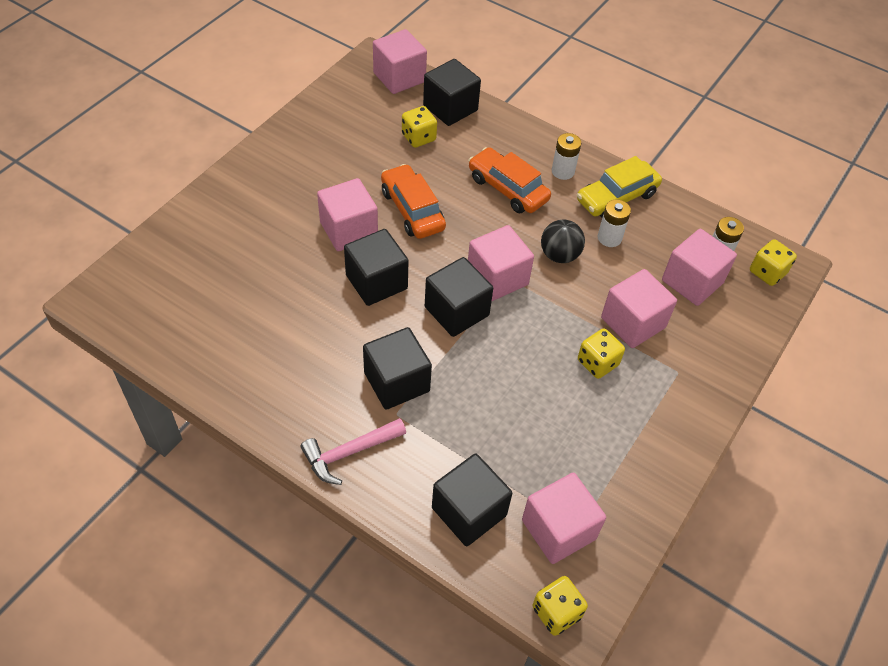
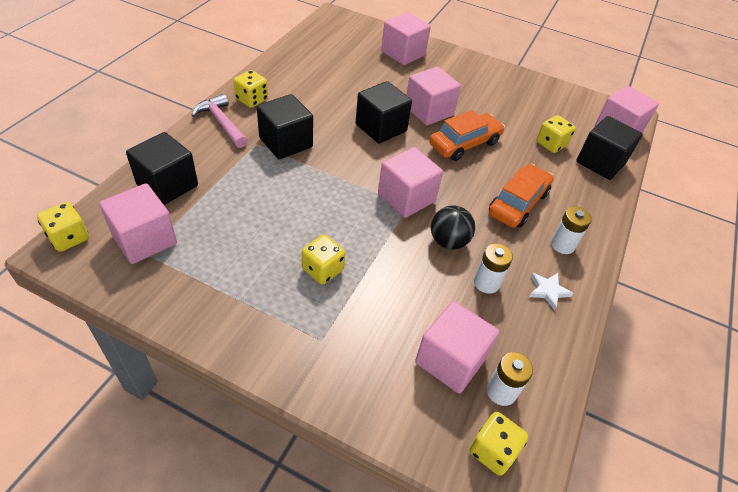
camera: 80 degrees right, 5 degrees down
black cube [425,257,493,337] -> none
yellow car [577,156,662,218] -> white star [529,273,574,310]
pink cube [601,269,677,348] -> pink cube moved to [381,12,431,65]
none -> yellow dice [233,70,268,108]

